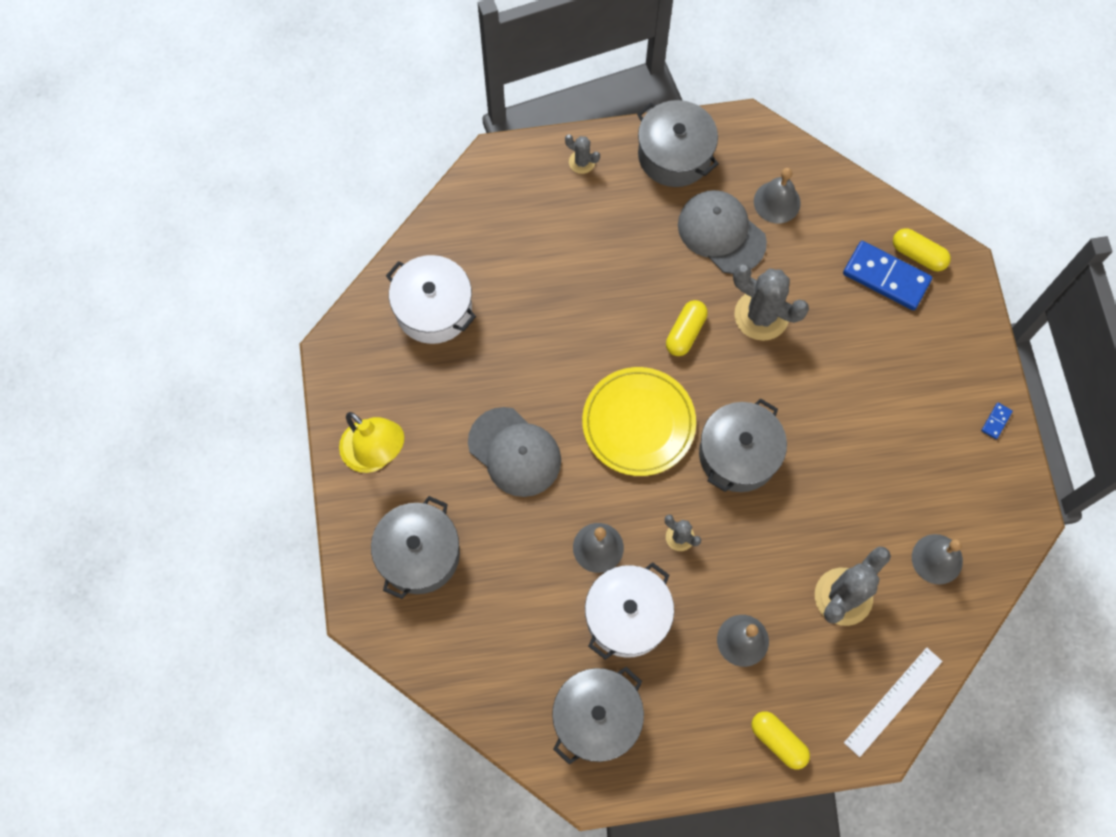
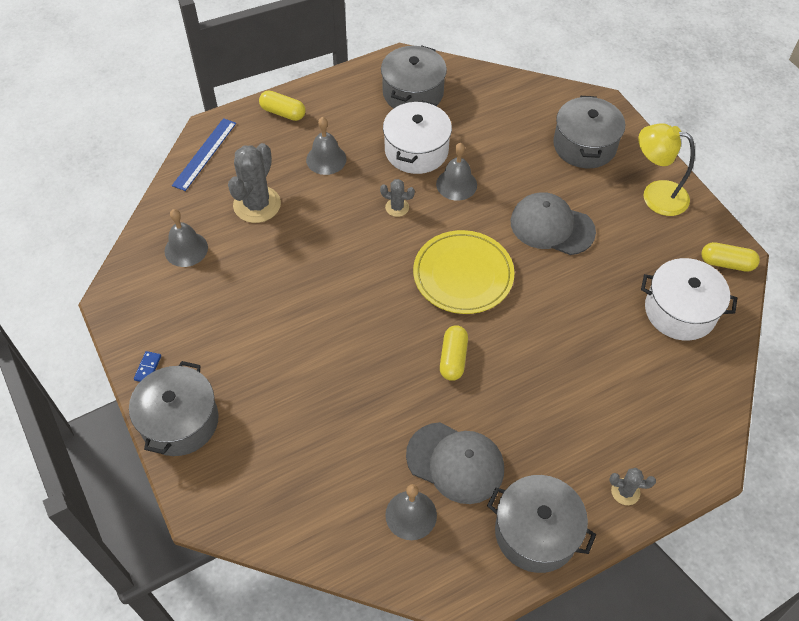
camera: 160 degrees right, 15 degrees down
grey pot [699,398,787,492] -> grey pot moved to [129,361,219,456]
grey cactus [733,264,809,341] -> none
blue domino [843,241,932,310] -> none
white ruler [844,648,942,757] -> blue ruler [172,118,236,191]
yellow capsule [893,228,951,271] -> yellow capsule moved to [701,242,760,272]

